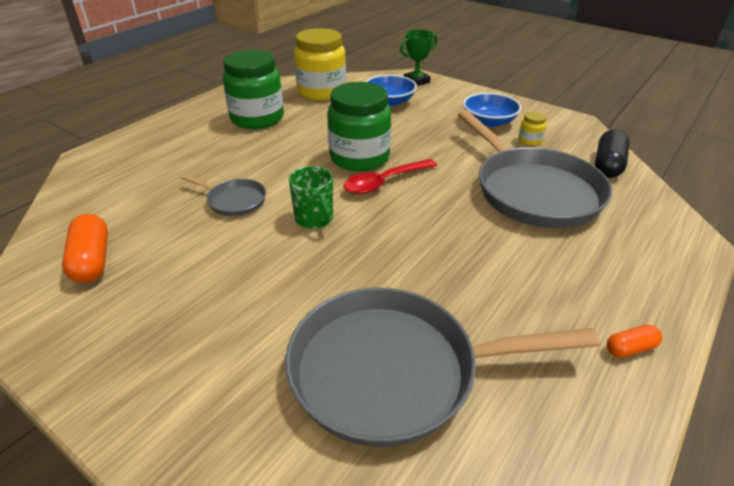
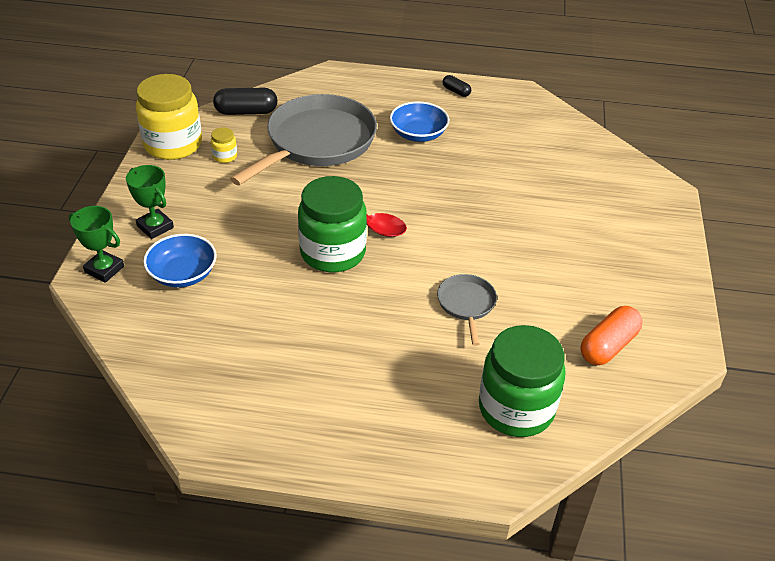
camera: 120 degrees left, 5 degrees up
green jar [223,50,284,129] -> green jar moved to [479,325,566,437]
grey pan [285,287,600,447] -> none
green mug [289,166,333,229] -> none
yellow jar [294,28,346,101] -> yellow jar moved to [136,74,202,160]
blue bowl [463,93,521,127] -> blue bowl moved to [390,101,449,142]
orange capsule [607,325,662,358] -> black capsule [442,75,471,97]
none -> green trophy [126,165,174,239]

